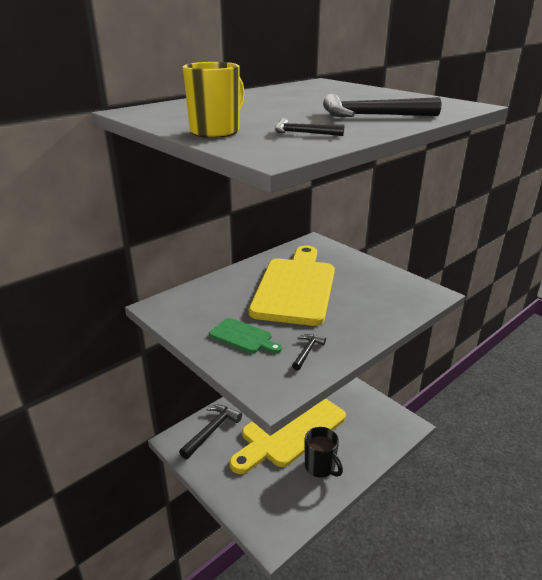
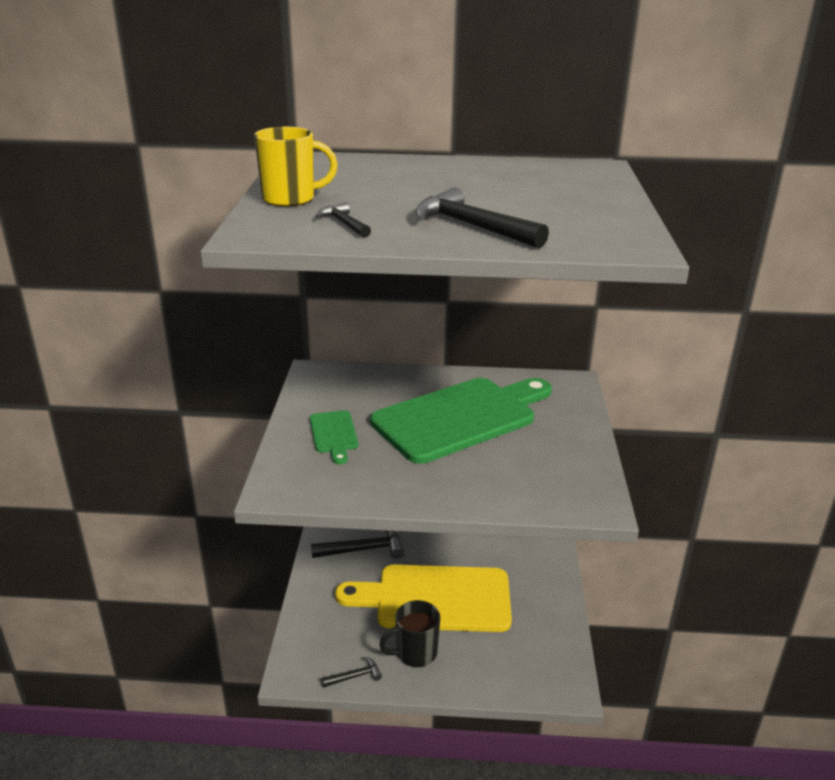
camera: 45 degrees right, 0 degrees up
yellow cutting board [249,246,335,326] -> green cutting board [370,378,552,464]
black hammer [292,334,326,370] -> black hammer moved to [321,657,382,687]
black mug [305,427,343,478] -> black mug turned 60 degrees clockwise [379,600,440,667]

